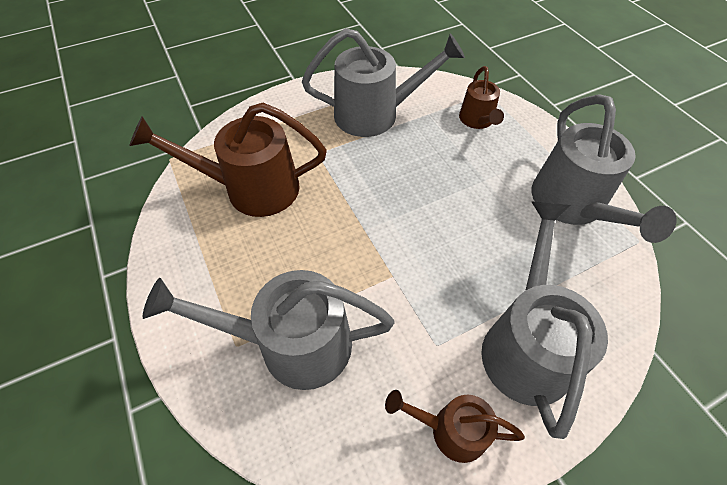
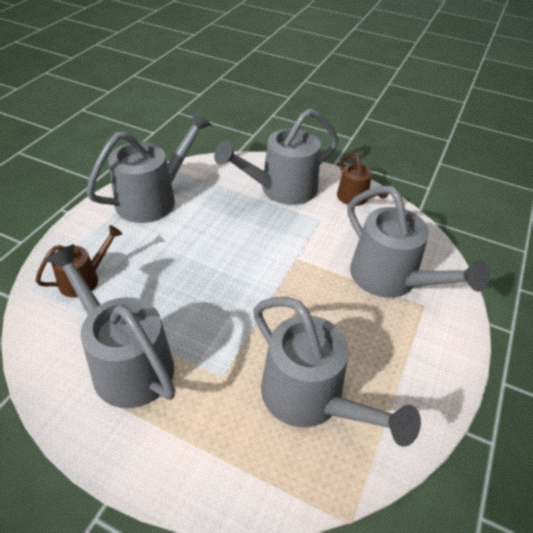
camera: 130 degrees left, 10 degrees down
brown watering can [129,103,327,217] -> grey watering can [253,297,421,447]

